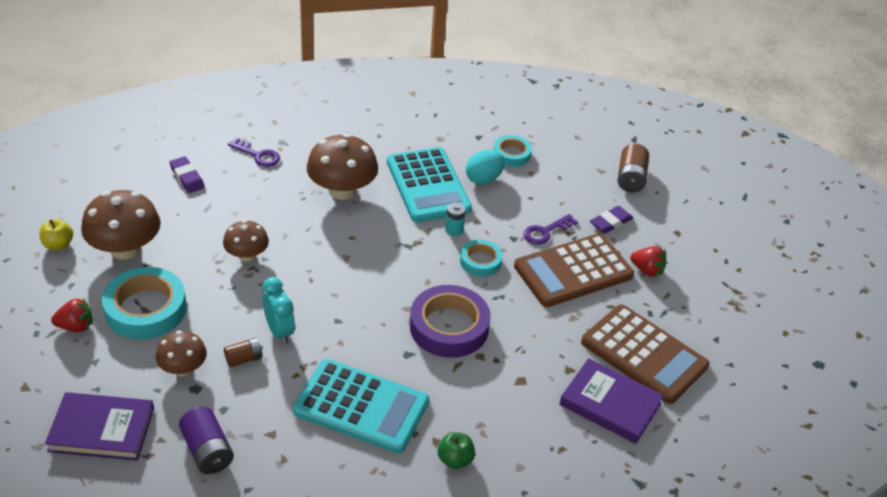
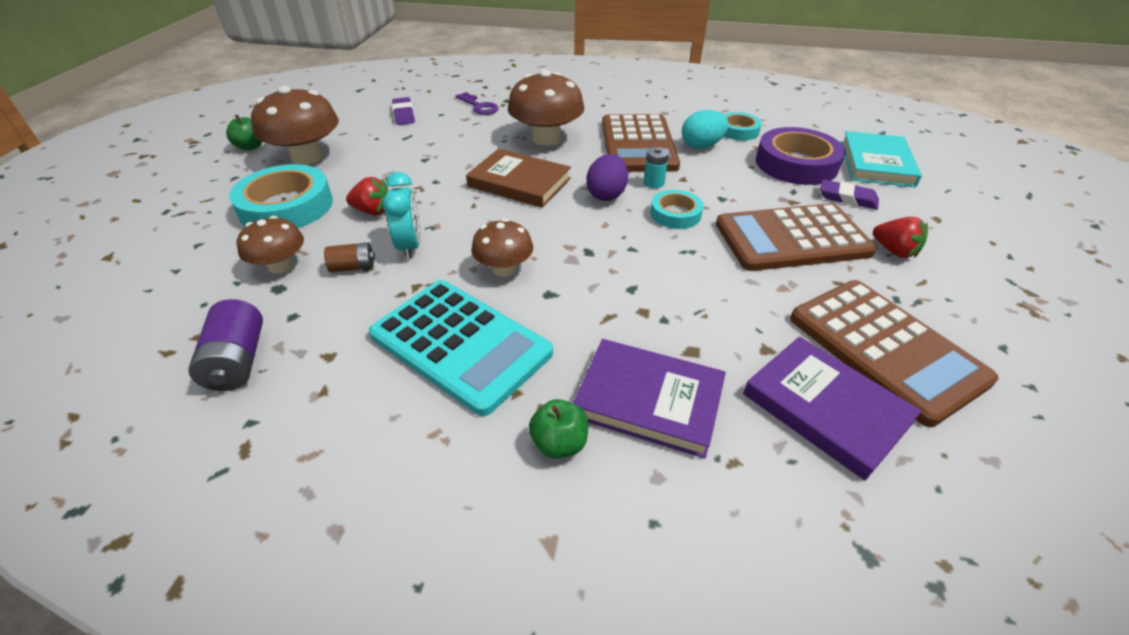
camera: 20 degrees right, 0 degrees up
yellow apple [39,219,73,250] -> green apple [226,114,262,150]
purple book [45,392,154,461] -> purple book moved to [573,339,726,458]
red strawberry [51,298,93,332] -> red strawberry moved to [346,177,388,215]
brown mushroom [223,220,269,262] -> brown mushroom moved to [471,219,533,277]
turquoise calculator [387,147,472,223] -> brown calculator [602,114,680,172]
purple tape [410,285,491,358] -> purple tape moved to [756,127,846,185]
purple key [523,214,578,245] -> none
purple eraser [590,206,633,234] -> purple eraser turned 45 degrees clockwise [820,179,879,210]
brown battery [618,144,649,193] -> turquoise book [841,131,922,187]
none -> brown book [466,149,571,208]
none -> purple egg [586,154,628,201]

